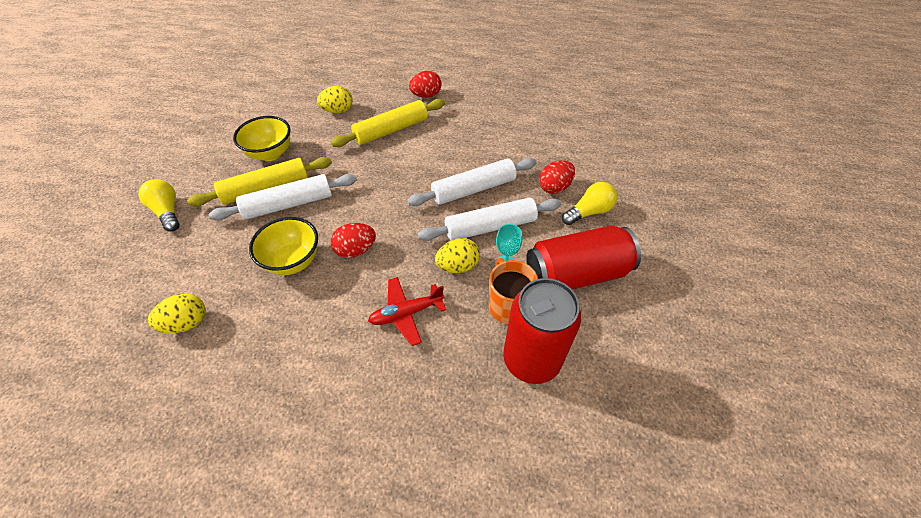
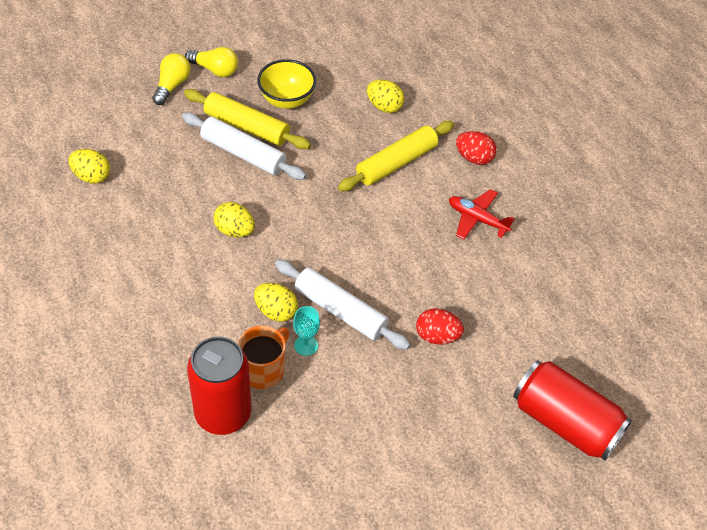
camera: 50 degrees right, 0 degrees up
yellow bowl [249,217,318,275] -> none
yellow rolling pin [331,99,445,147] -> yellow rolling pin turned 60 degrees counterclockwise [338,121,454,191]
red egg [331,223,376,258] -> yellow egg [213,202,255,238]
red plane [368,277,446,346] -> red plane moved to [449,189,515,240]
white rolling pin [407,158,537,206] -> none
red can [526,225,641,290] -> red can moved to [513,361,632,461]
yellow light bulb [562,182,617,225] -> yellow light bulb moved to [185,47,238,77]

